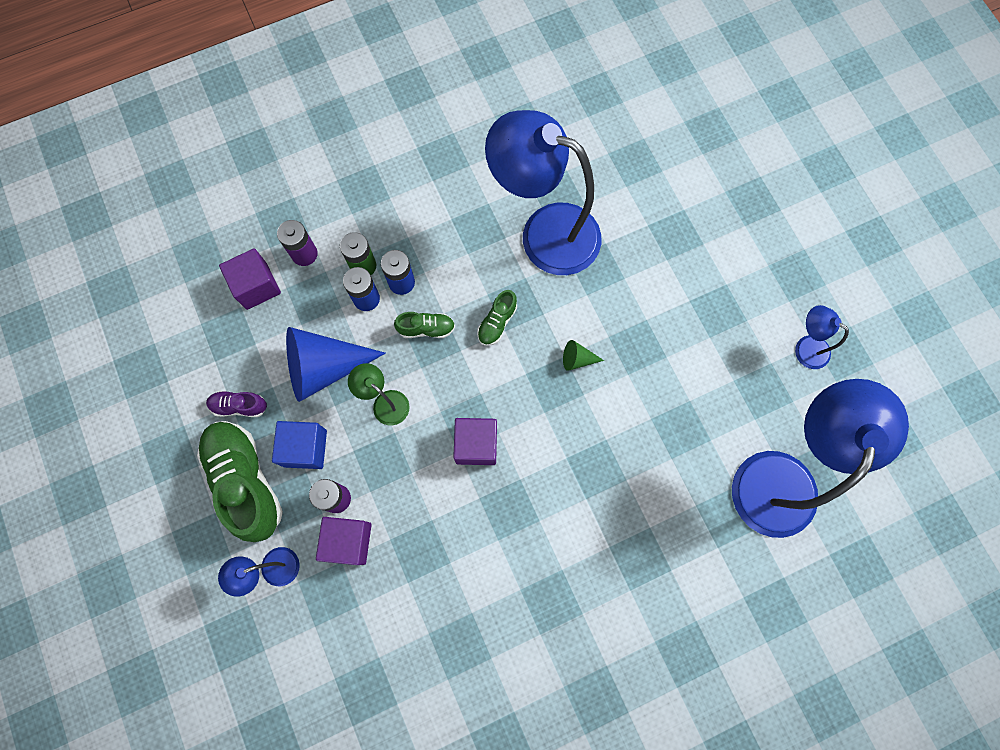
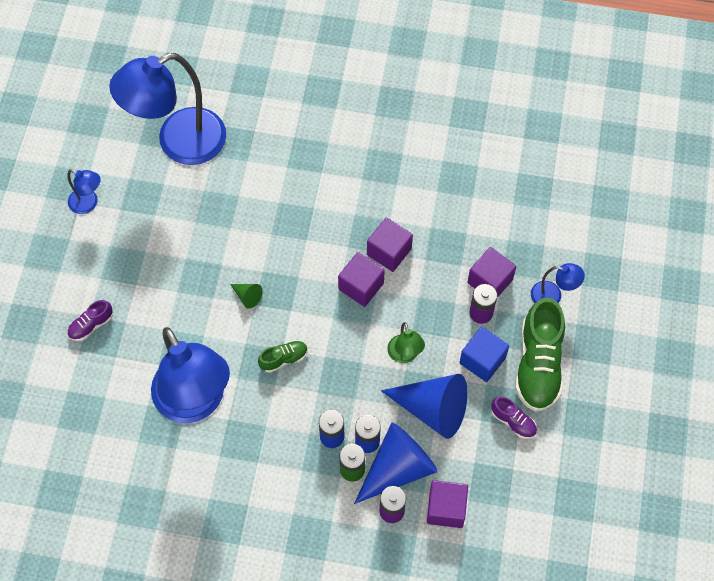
camera: 145 degrees left, 10 degrees down
green shoe [394,312,455,338] -> none
blue lamp [795,305,849,369] -> blue lamp turned 45 degrees counterclockwise [67,169,101,214]
none -> purple shoe [67,300,113,341]
none -> blue cone [354,423,438,504]
none -> purple cube [367,217,413,272]

